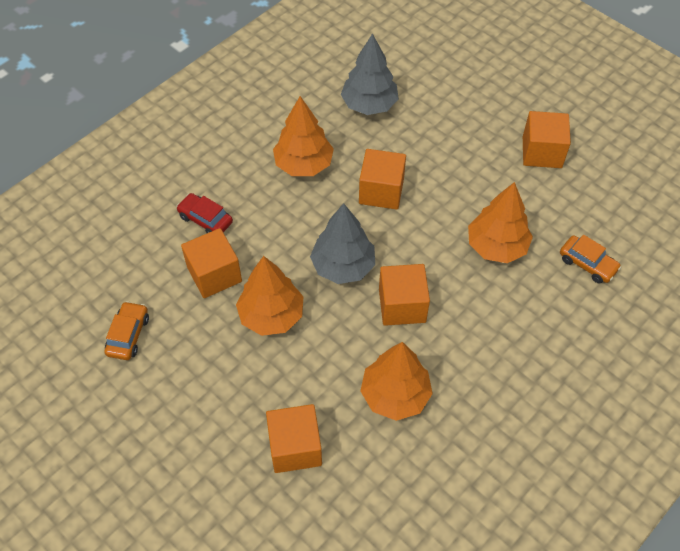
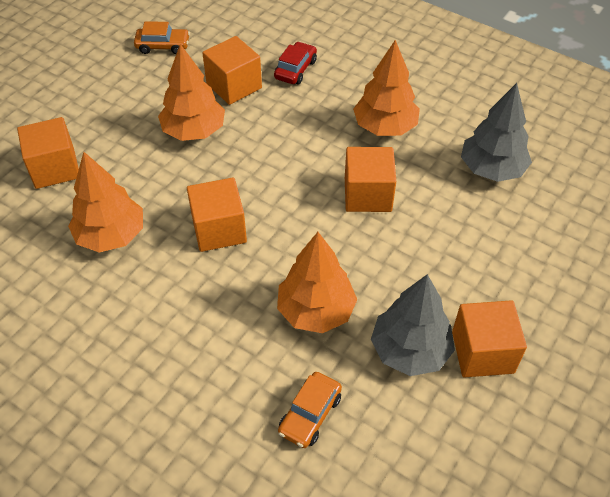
camera: 80 degrees right, 5 degrees down
grey tree [310,203,375,284] -> grey tree moved to [371,274,455,376]

